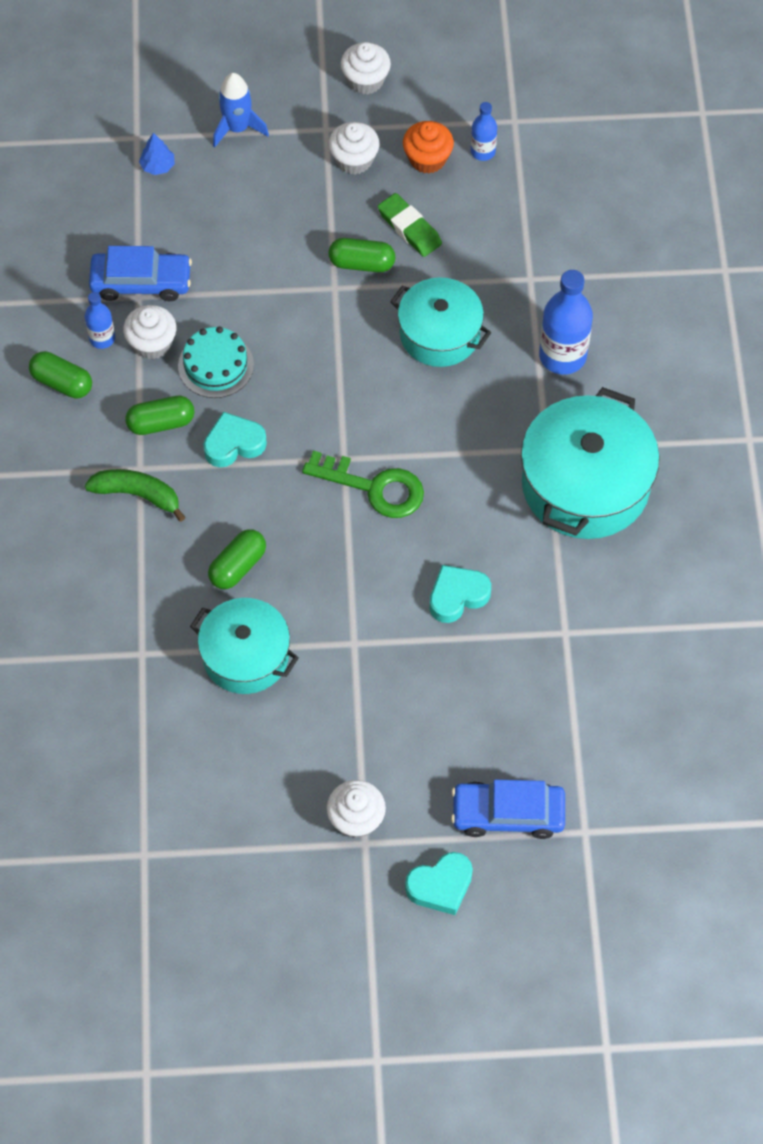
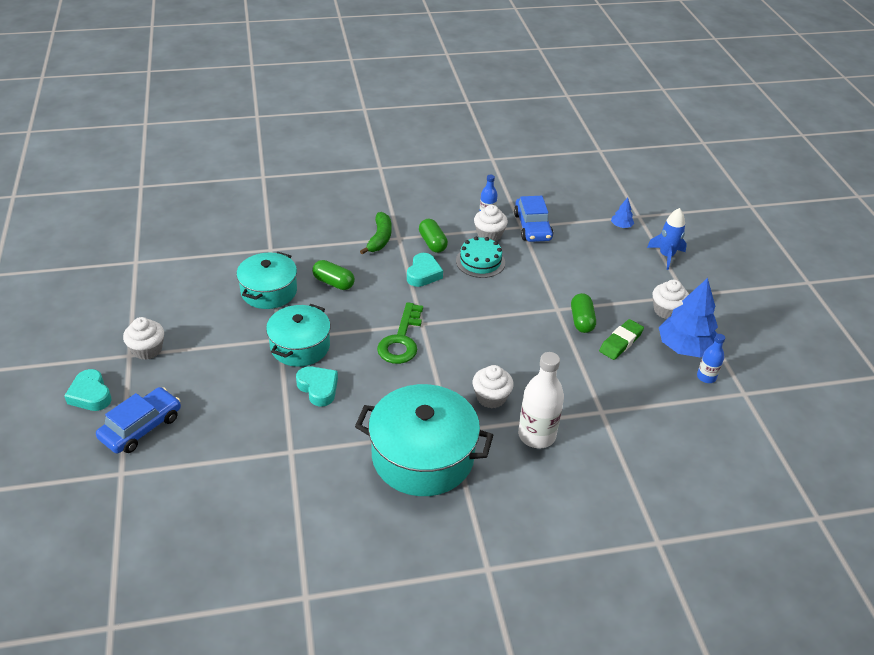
camera: 80 degrees right, 20 degrees down
green capsule [29,351,92,398] -> none
turquoise heart [203,412,267,467] -> turquoise heart turned 45 degrees clockwise [407,253,443,287]
white cupcake [341,42,391,94] -> white cupcake moved to [473,365,514,408]
turquoise pot [390,278,491,367] -> turquoise pot moved to [266,304,331,367]
orange cupcake [403,121,454,174] -> blue tree [659,278,718,357]
blue car [451,780,565,839] -> blue car turned 45 degrees clockwise [96,387,181,454]
blue bottle [539,270,593,375] -> white bottle [518,352,564,448]

